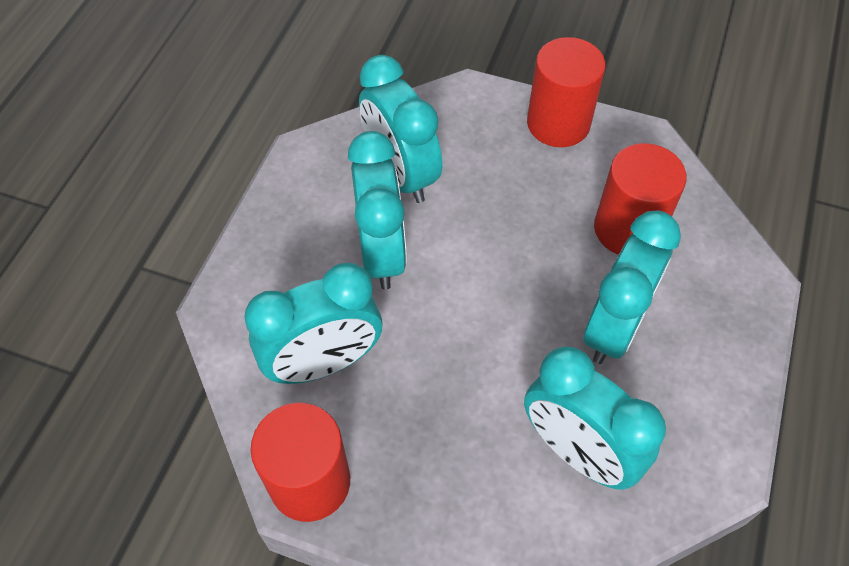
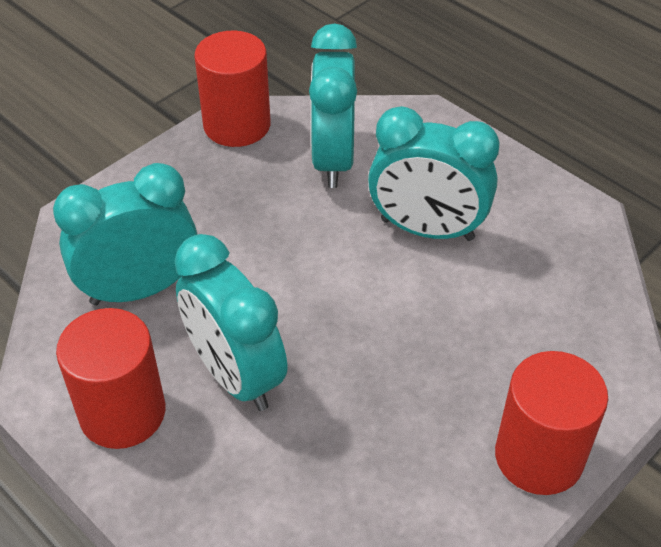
camera: 115 degrees right, 10 degrees down
turquoise clock [359,55,442,203] -> none
red cylinder [594,143,687,255] -> red cylinder moved to [56,308,165,449]

